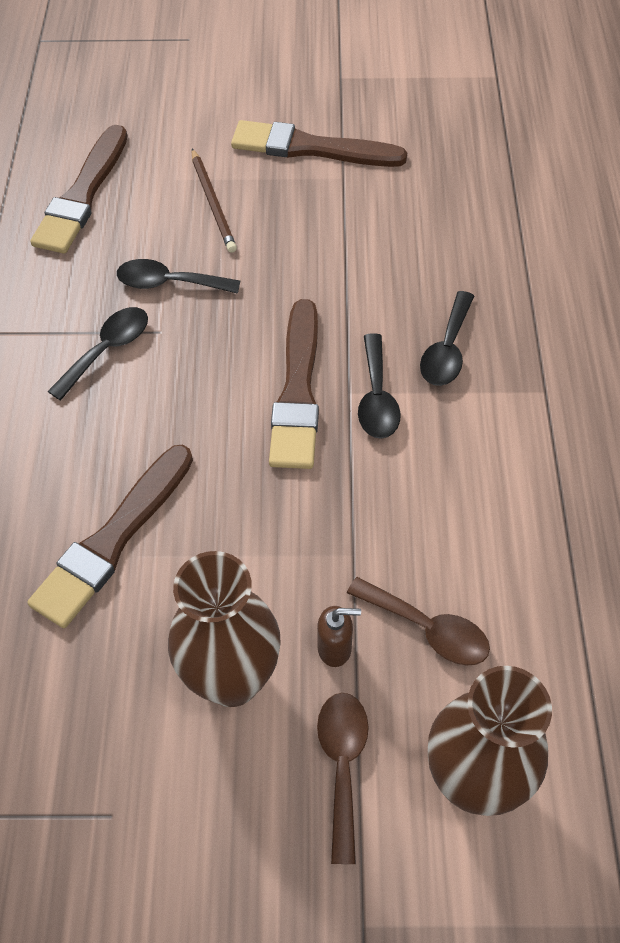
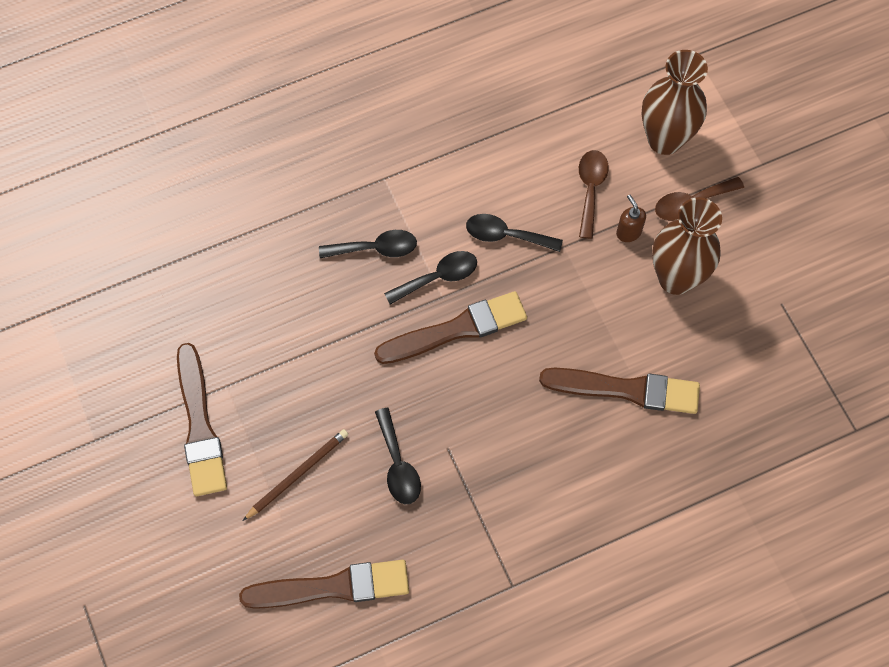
camera: 115 degrees left, 10 degrees up
black spoon [48,307,148,401] -> black spoon moved to [466,214,563,252]

